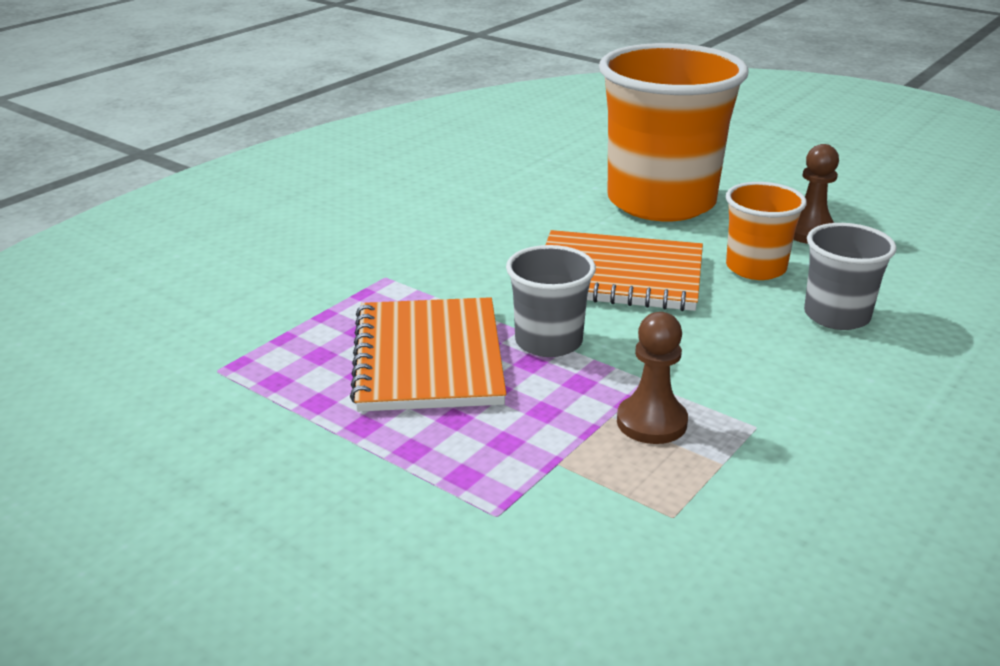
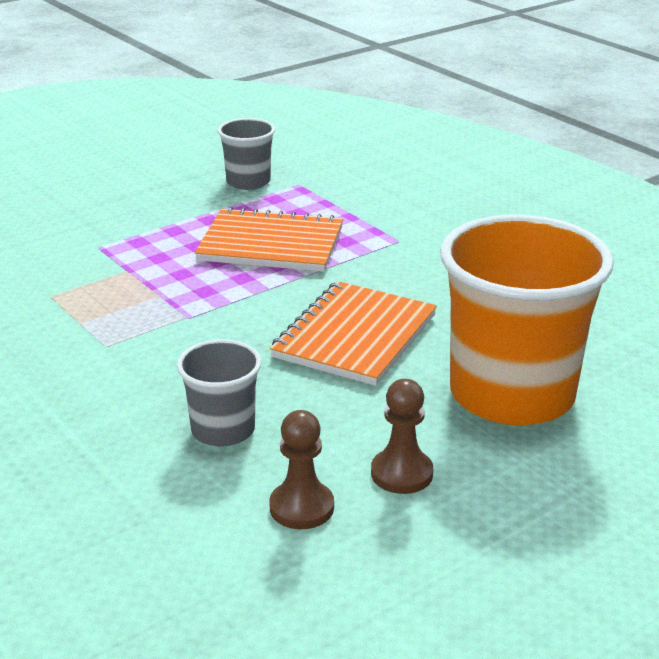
camera: 105 degrees right, 0 degrees up
grey cup [506,245,596,357] -> grey cup moved to [218,118,275,190]
brown pawn [617,312,688,444] -> brown pawn moved to [270,410,334,529]
orange cup [726,182,807,280] -> none

